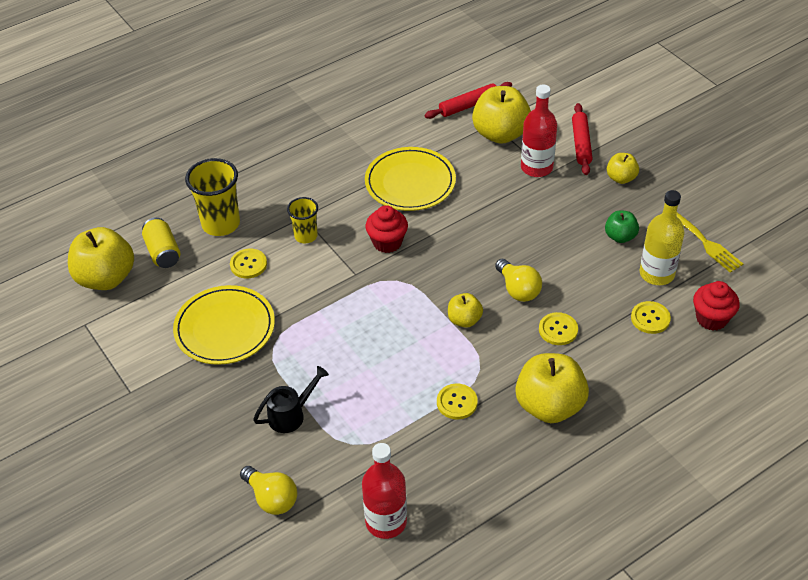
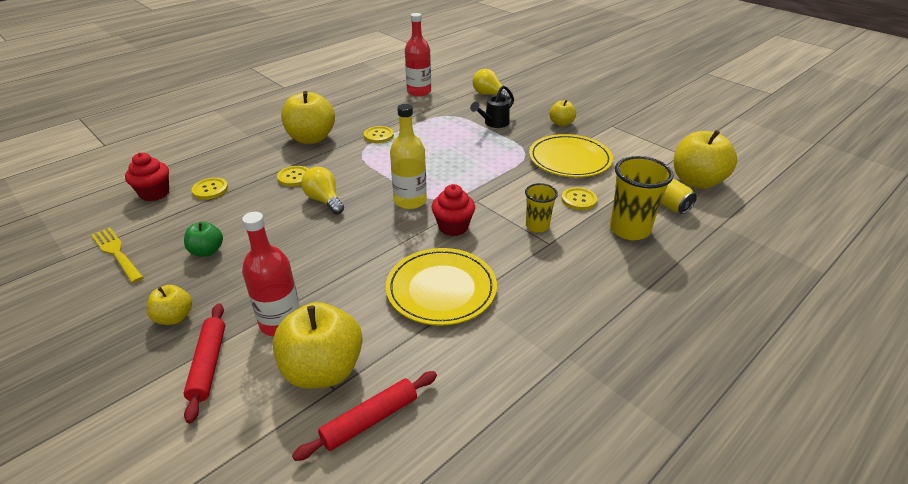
camera: 170 degrees right, 10 degrees down
yellow apple [448,293,483,328] -> yellow apple moved to [549,100,576,126]
yellow bottle [640,190,685,285] -> yellow bottle moved to [390,104,427,209]

